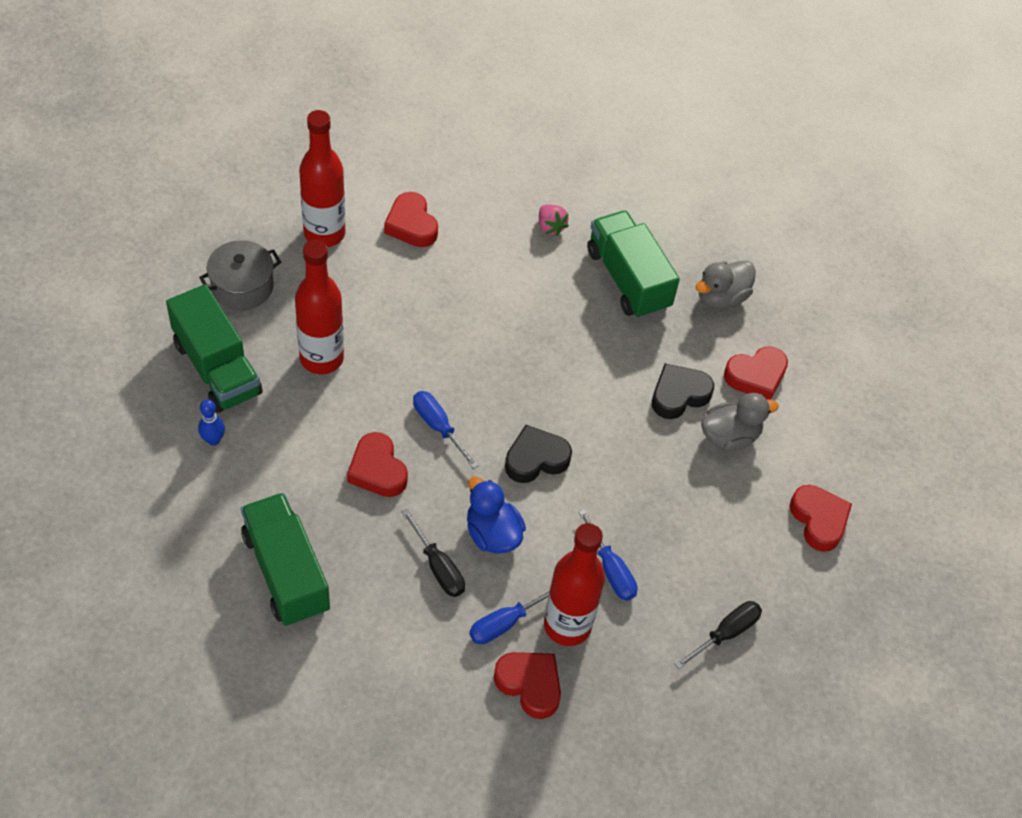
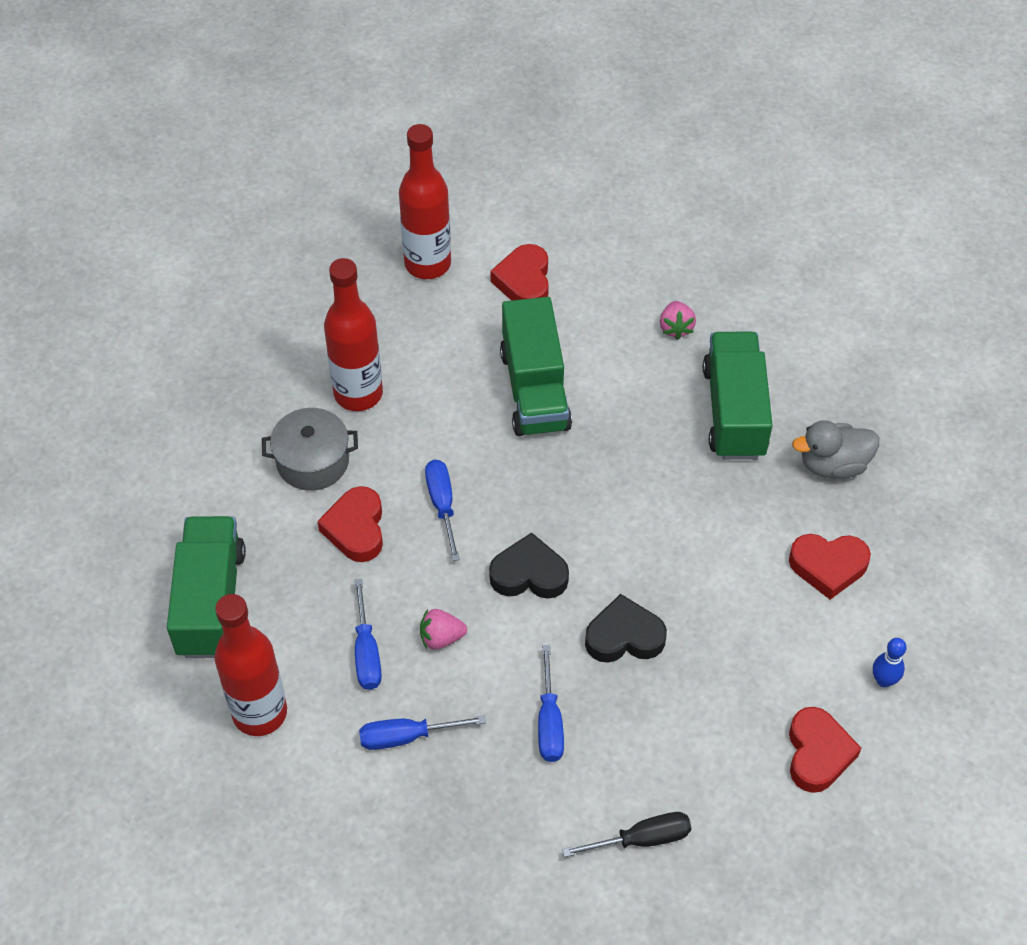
camera: 30 degrees right, 0 degrees up
green truck [166,284,262,413] -> green truck moved to [500,297,572,436]
blue bowling pin [198,399,225,445] -> blue bowling pin moved to [873,638,907,687]
grey pot [199,240,281,310] -> grey pot moved to [262,408,358,491]
black screwdriver [402,509,465,597] -> blue screwdriver [354,579,382,690]
blue duck [467,477,526,554] -> pink strawberry [420,609,467,650]
red heart [494,652,561,719] -> none
red bottle [544,523,605,646] -> red bottle moved to [214,594,287,736]
black heart [652,363,714,419] -> black heart moved to [585,594,667,663]
grey duck [701,393,779,452] -> none

